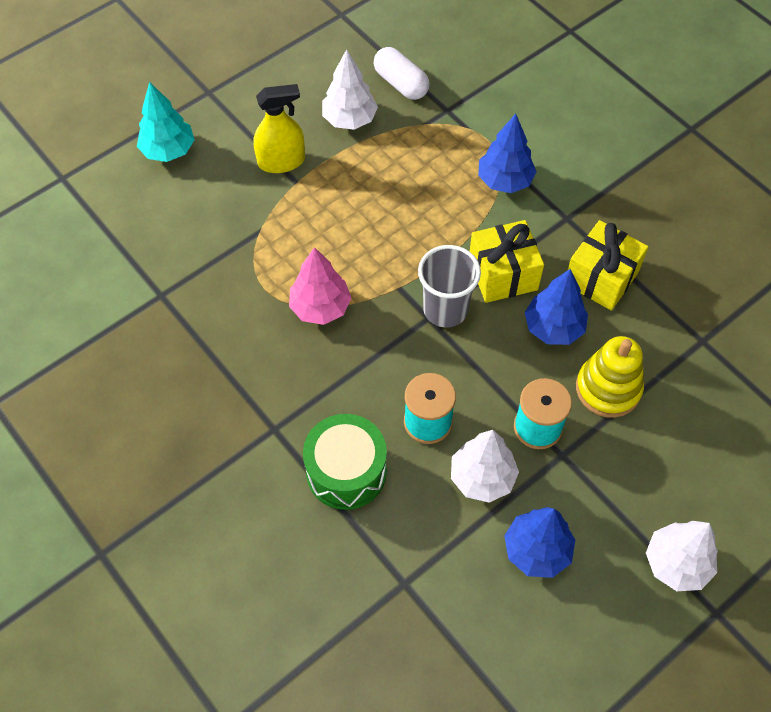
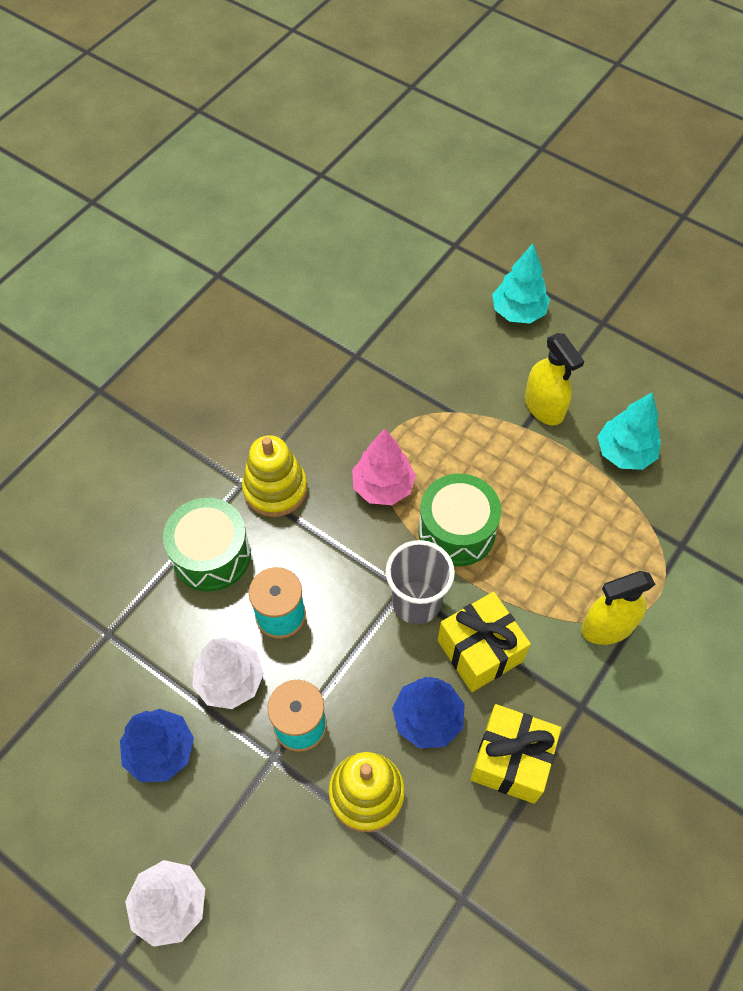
camera: 75 degrees right, 0 degrees up
white tree [322,49,378,130] -> turquoise tree [597,393,661,470]
white capsule [374,47,429,100] -> none
blue tree [478,114,537,193] -> yellow spray bottle [581,571,655,645]
none -> yellow stacking toy [242,435,307,517]
none -> green drum [418,474,501,566]

